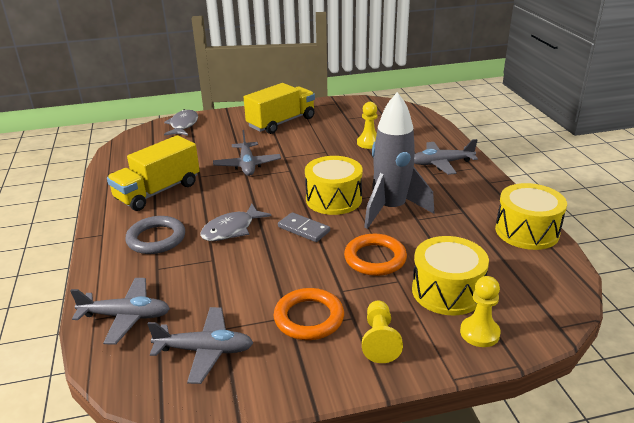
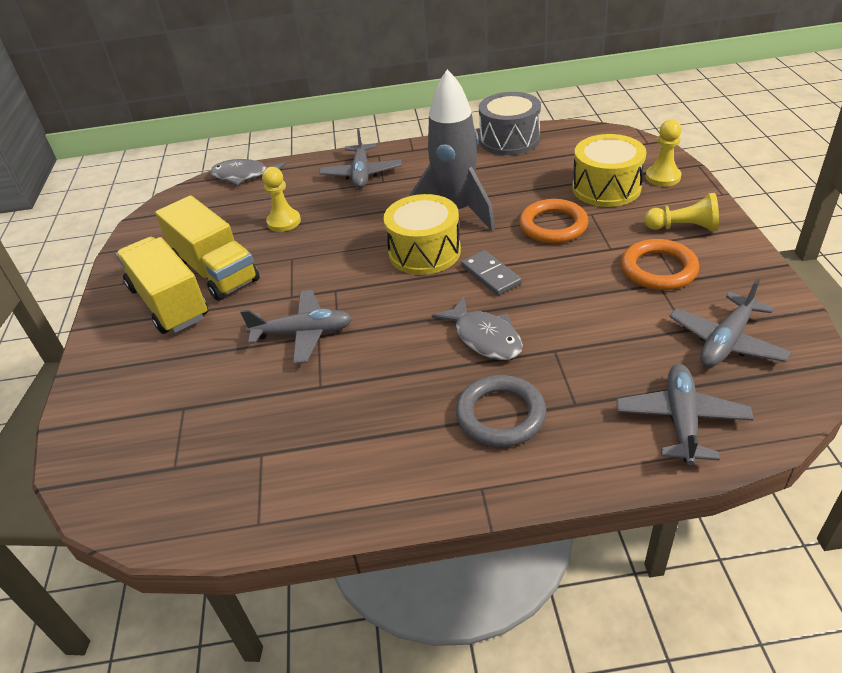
camera: 80 degrees left, 10 degrees up
yellow truck [107,135,200,211] -> yellow truck moved to [155,195,260,301]
grey plane [147,307,253,384] -> grey plane turned 150 degrees counterclockwise [669,279,791,367]
grey fish [164,109,198,136] -> grey fish moved to [210,159,286,185]
grey domino [278,212,330,242] -> grey domino turned 75 degrees counterclockwise [461,250,522,295]
yellow drum [495,183,567,250] -> grey drum [479,92,541,155]

